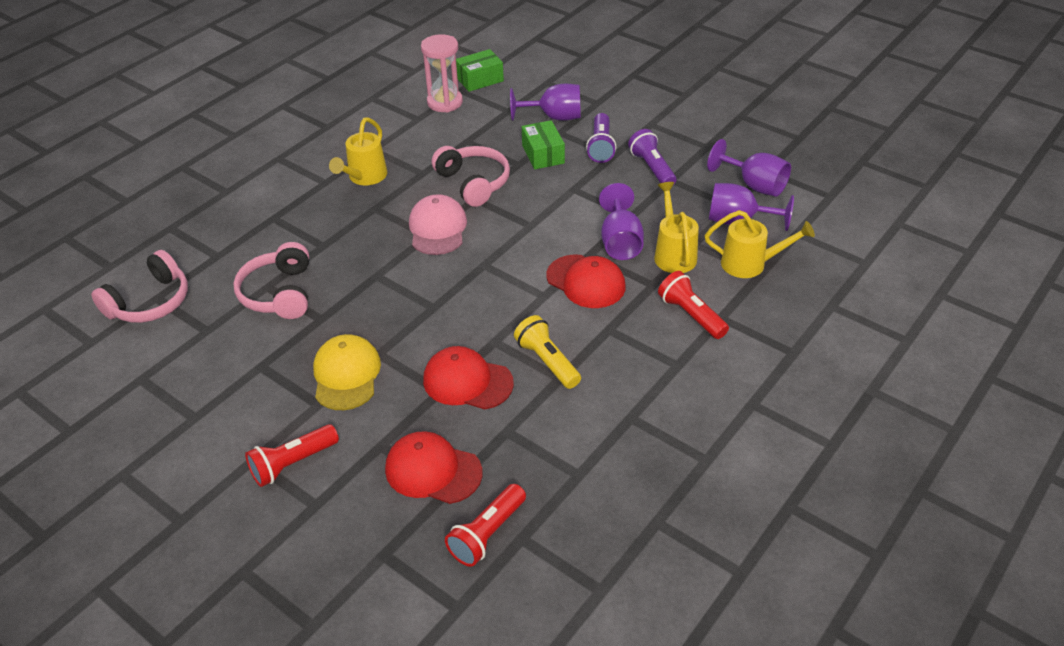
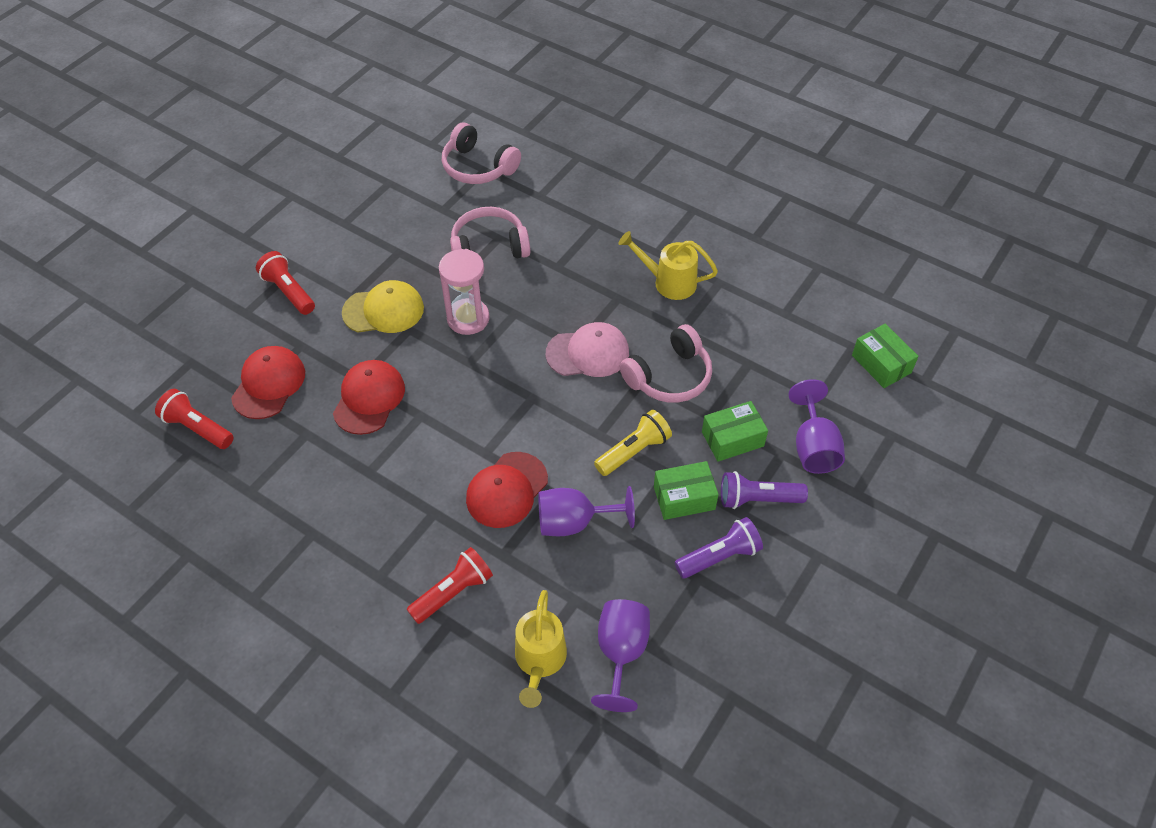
camera: 85 degrees right, 10 degrees up
pink hourglass [421,34,463,113] -> pink hourglass moved to [439,249,490,335]
yellow flashlight [514,315,581,389] -> yellow flashlight moved to [594,410,672,476]
yellow watering can [654,182,699,273] -> none
purple goblet [707,139,791,197] -> none
none -> green box [654,461,719,520]

